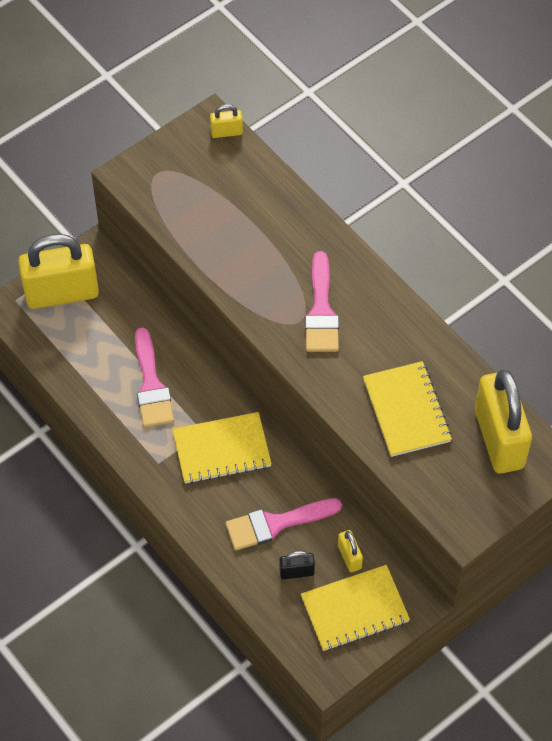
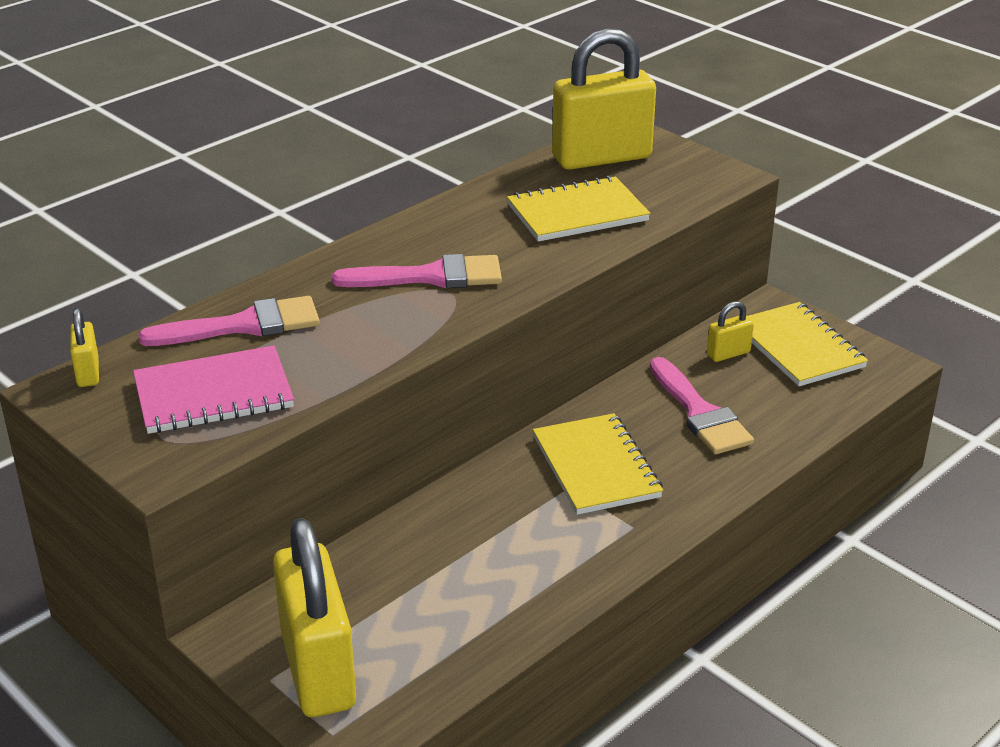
camera: 95 degrees left, 25 degrees down
pink brush [135,327,174,427] -> pink brush moved to [138,296,320,346]
black padlock [279,551,315,579] -> none
none -> pink notebook [133,345,294,434]

